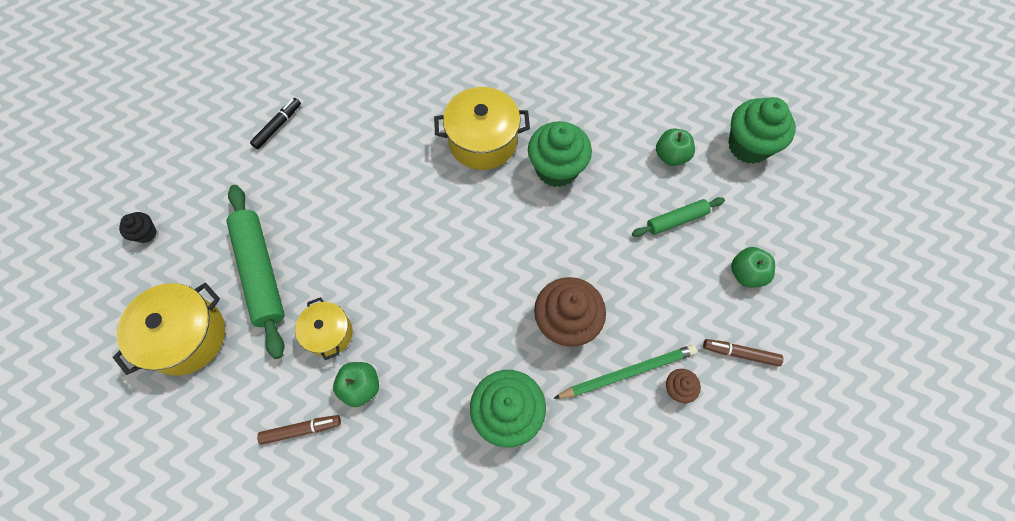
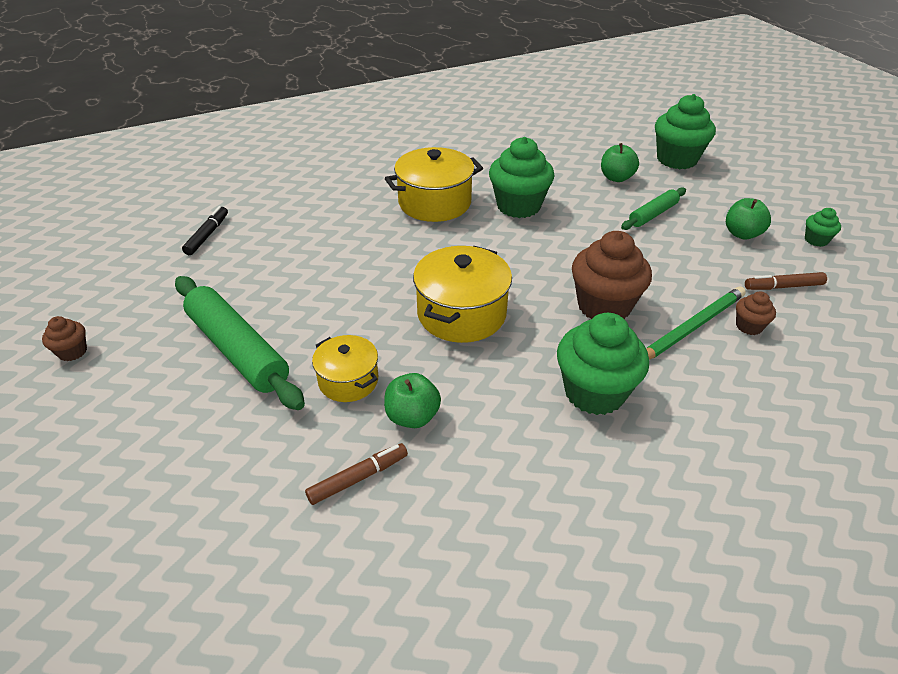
camera: 20 degrees left, 25 degrees down
yellow pot [113,283,225,376] -> yellow pot moved to [413,246,512,343]
black cupcake [119,212,156,243] -> brown cupcake [42,316,87,361]
none -> green cupcake [805,208,841,247]

